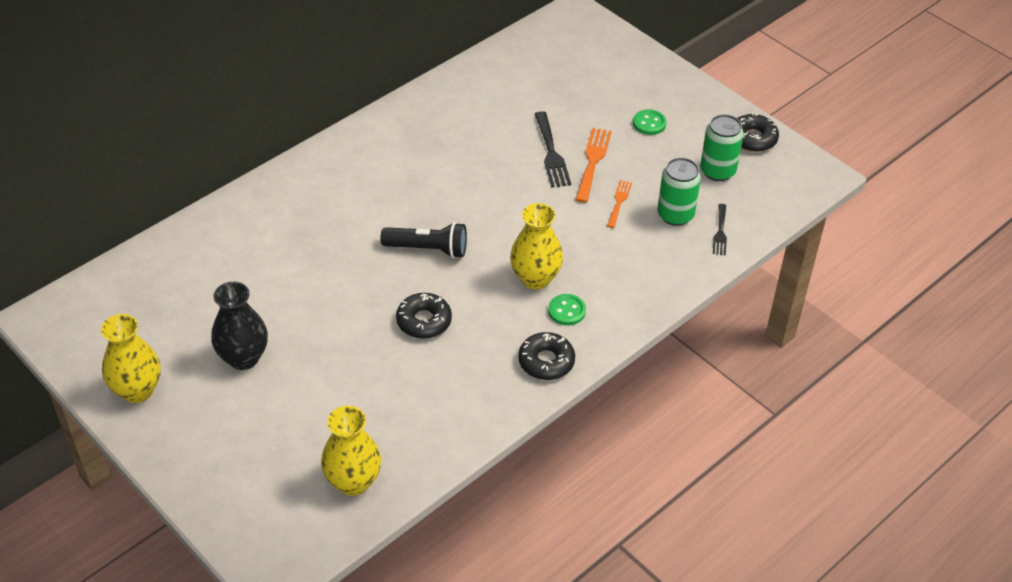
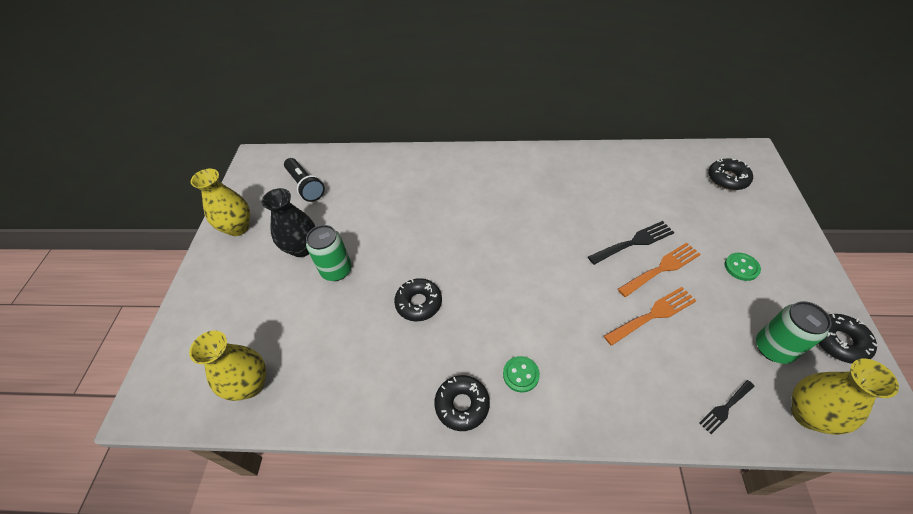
camera: 50 degrees right, 5 degrees up
black flashlight [381,222,467,258] -> black flashlight moved to [284,158,325,202]
yellow vase [510,203,563,290] -> yellow vase moved to [791,359,899,435]
black fork [535,111,571,188] -> black fork turned 150 degrees counterclockwise [588,221,674,265]
orange fork [607,180,632,228] -> orange fork [604,287,696,346], size x1.63
green can [657,158,701,226] -> green can moved to [306,225,352,281]
none -> black donut [708,158,753,190]

